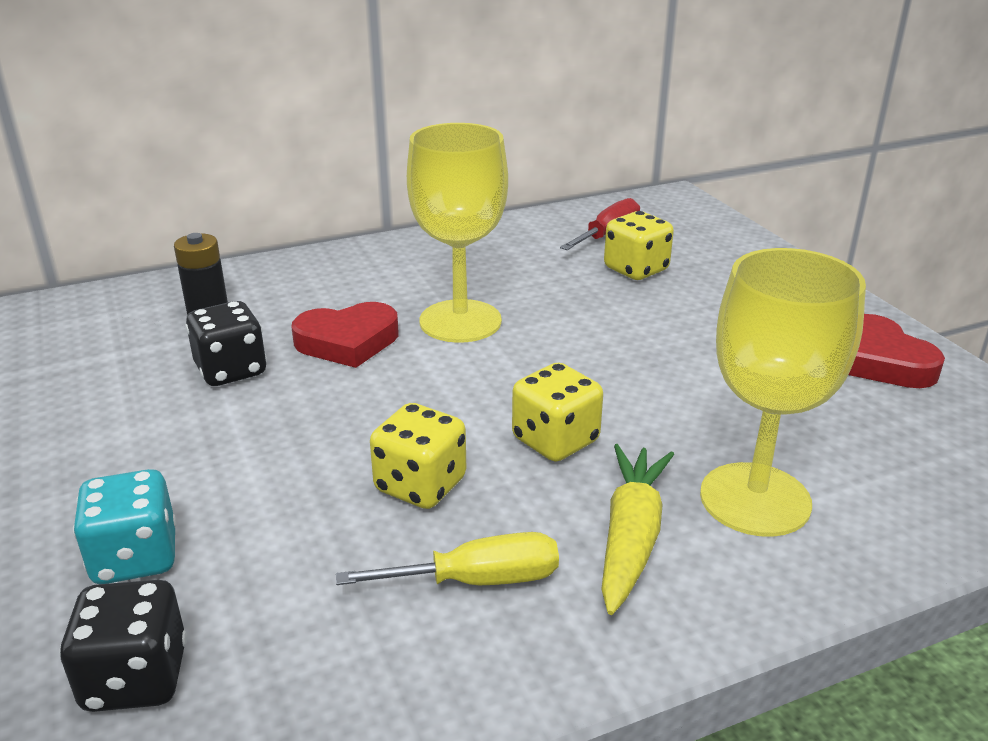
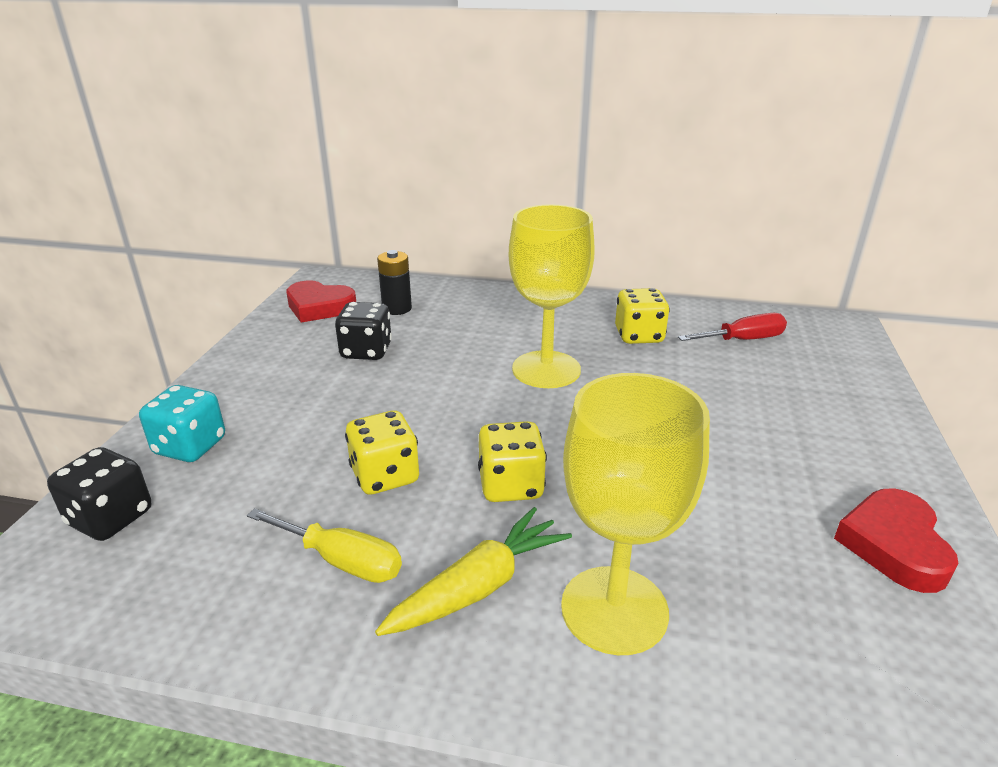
camera: 35 degrees right, 0 degrees up
red heart [291,302,398,368] -> red heart moved to [286,280,356,323]
yellow dice [604,211,674,280] -> yellow dice moved to [615,288,670,344]

